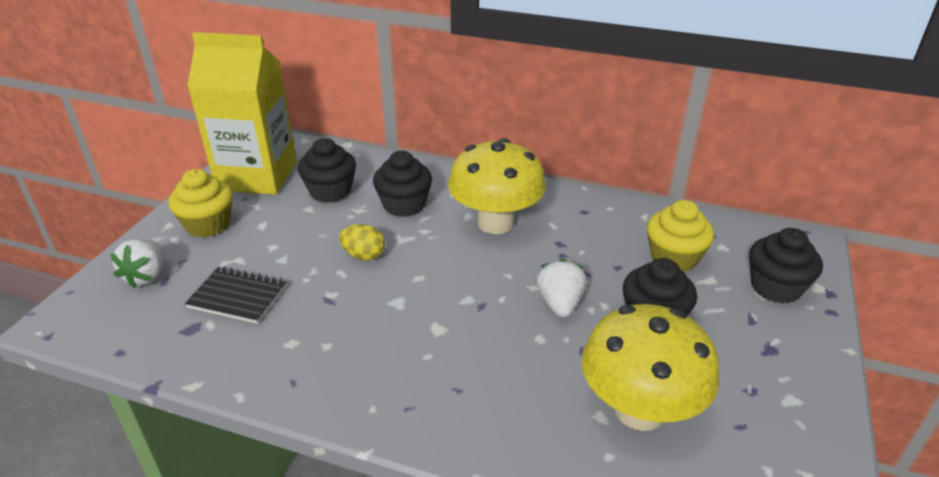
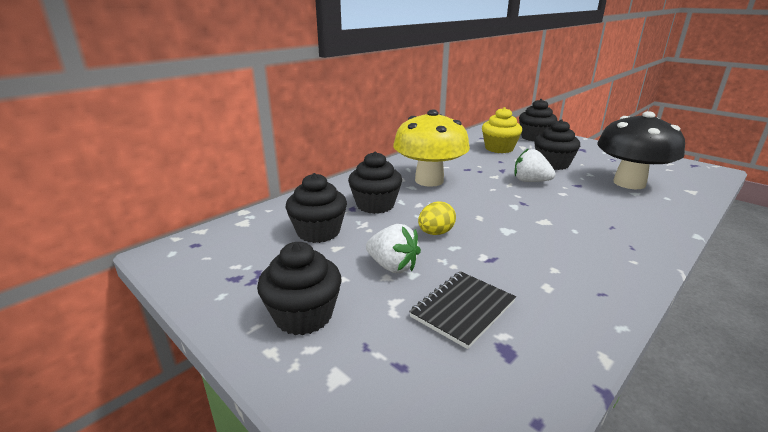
camera: 65 degrees left, 10 degrees down
white strawberry [110,239,164,288] -> white strawberry moved to [366,224,421,273]
yellow cupcake [169,169,233,237] -> black cupcake [257,242,342,335]
yellow carton [187,32,297,195] -> none
yellow mushroom [581,304,720,431] -> black mushroom [597,111,685,189]

